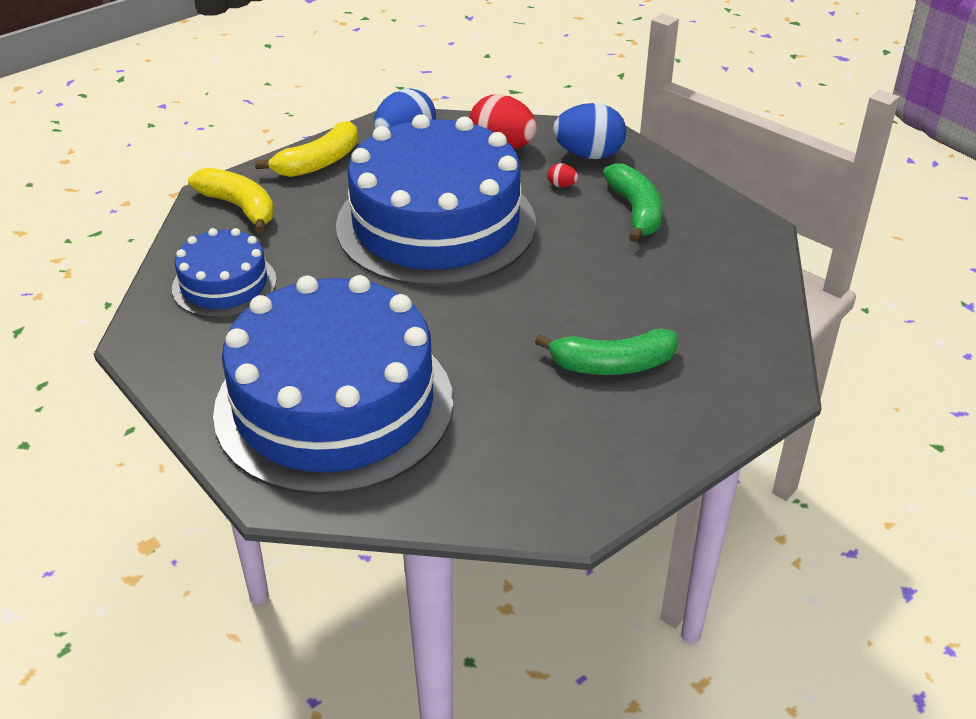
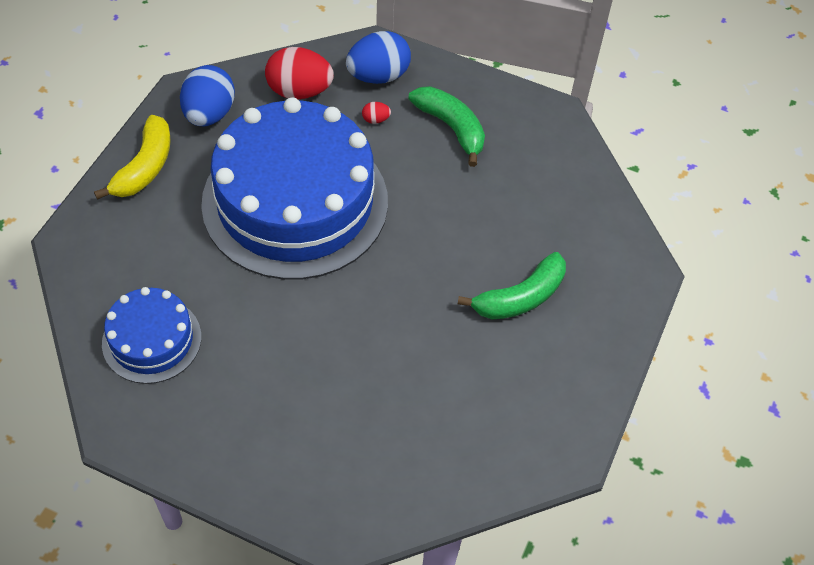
camera: 30 degrees left, 15 degrees up
yellow banana [188,168,274,234] -> none
blue cake [213,275,453,495] -> none

